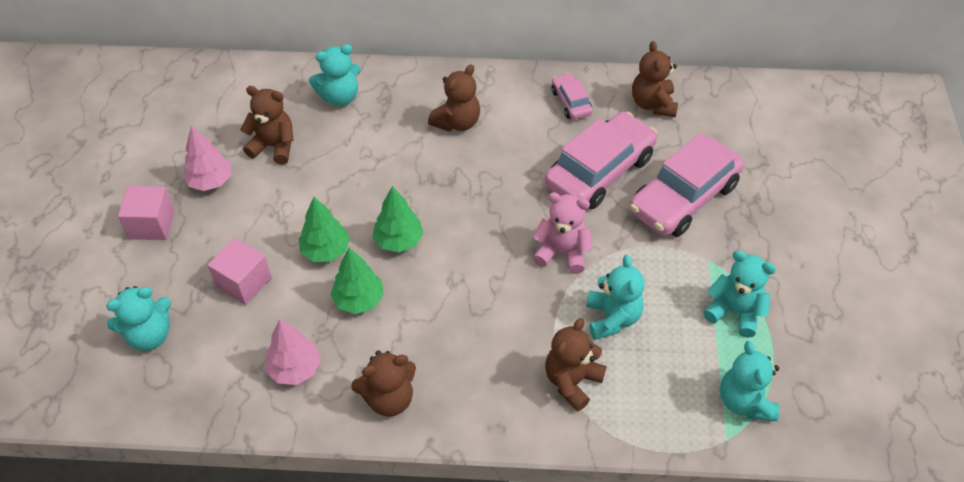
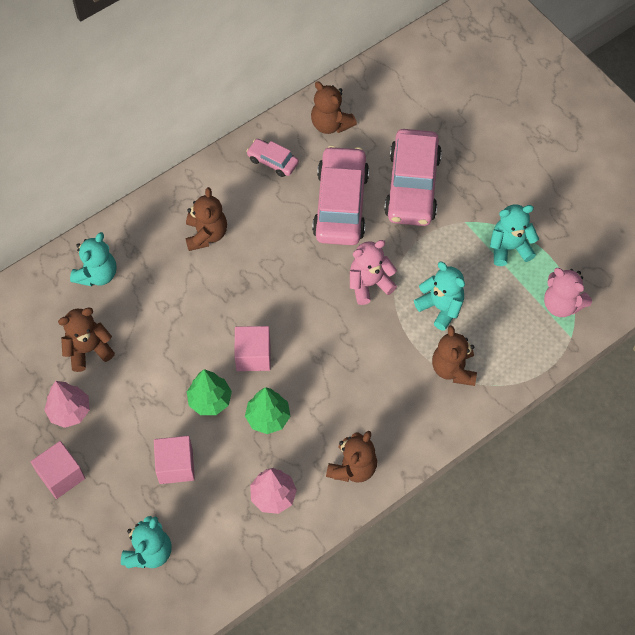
camera: 40 degrees left, 10 degrees up
green tree [372,186,423,252] -> pink cube [235,326,270,371]
turquoise teddy bear [720,341,780,421] -> pink teddy bear [544,268,592,317]

